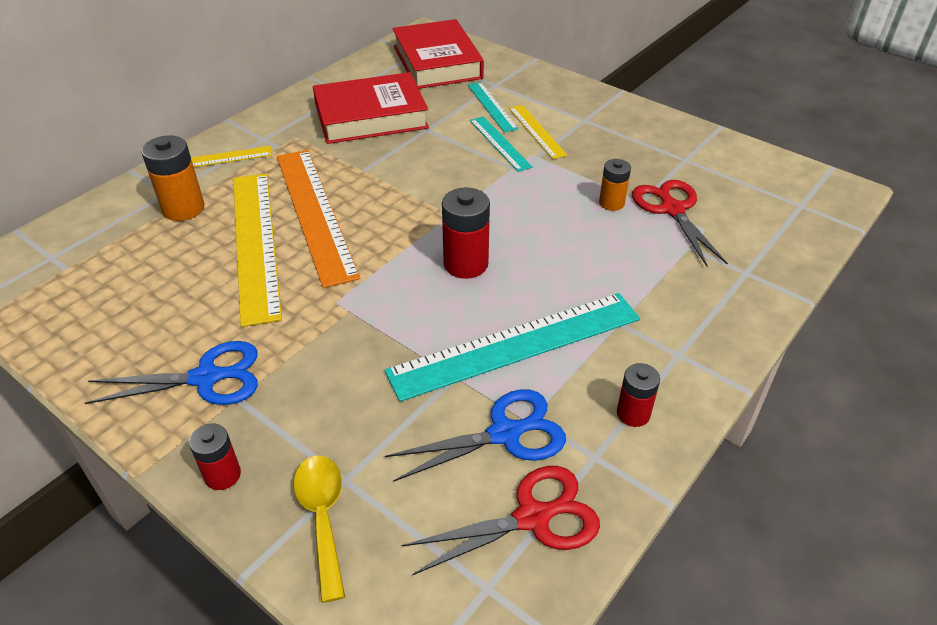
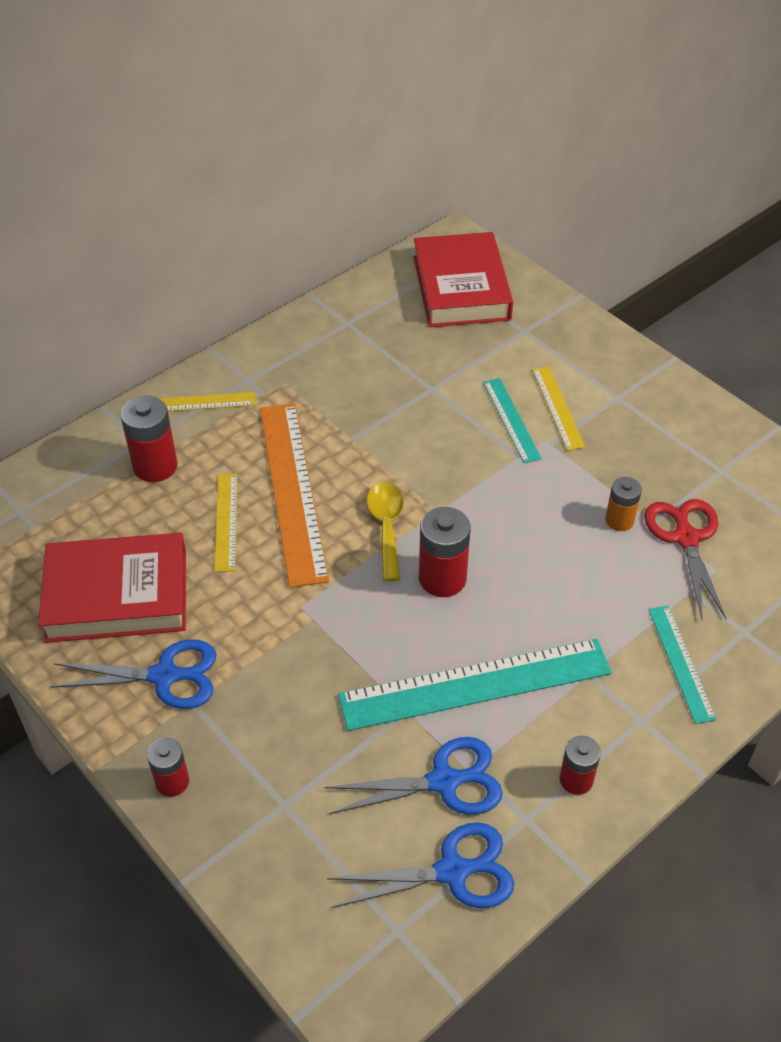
camera: 10 degrees right, 5 degrees up
orange battery [141,135,205,221] -> red battery [120,396,178,482]
yellow ruler [233,173,282,327] -> yellow ruler [214,474,237,572], size x0.52
yellow spoon [293,456,345,603] -> yellow spoon moved to [367,482,404,581]
red book [313,72,429,144] -> red book moved to [38,533,186,643]
red scissors [402,466,600,575] -> blue scissors [327,822,514,908]
turquoise ruler [468,82,518,132] -> turquoise ruler moved to [648,606,717,724]

